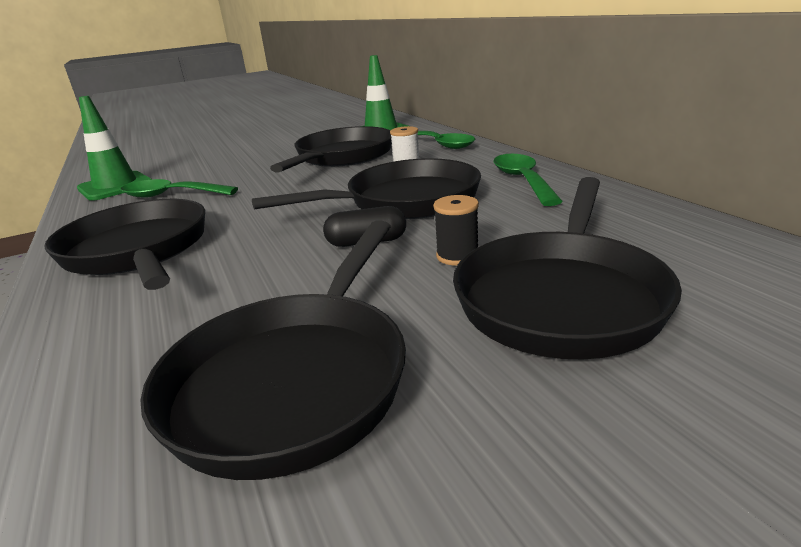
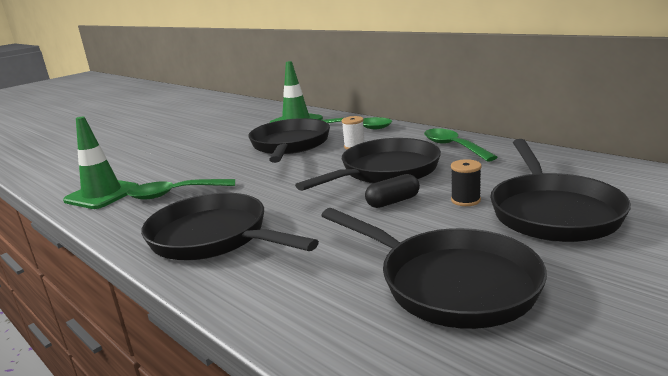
camera: 20 degrees left, 5 degrees down
black pan [141,220,406,480] -> black pan turned 45 degrees counterclockwise [321,208,547,329]

